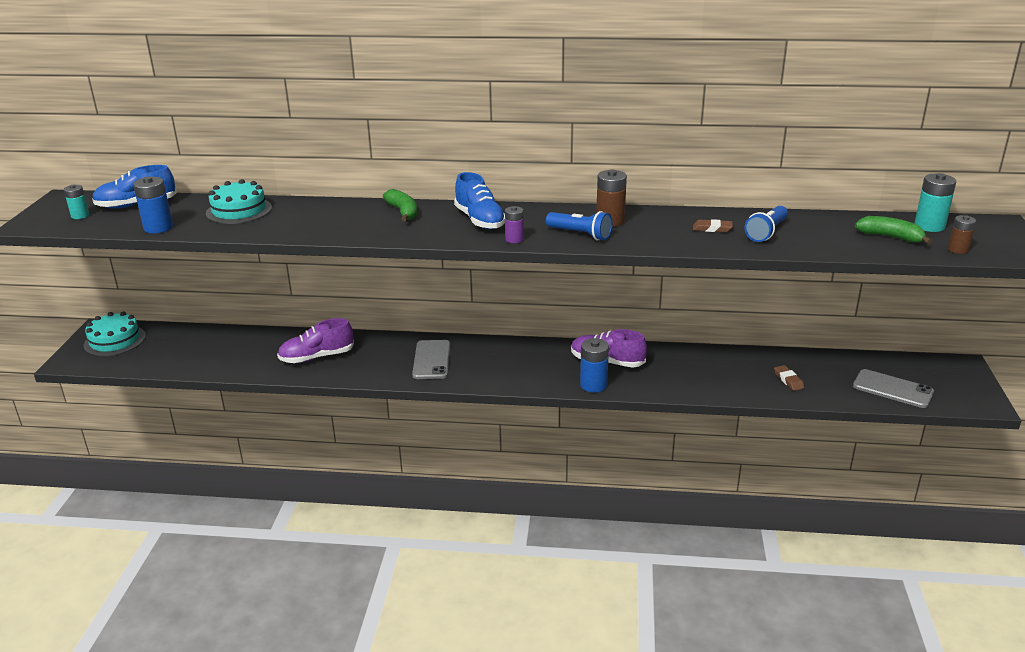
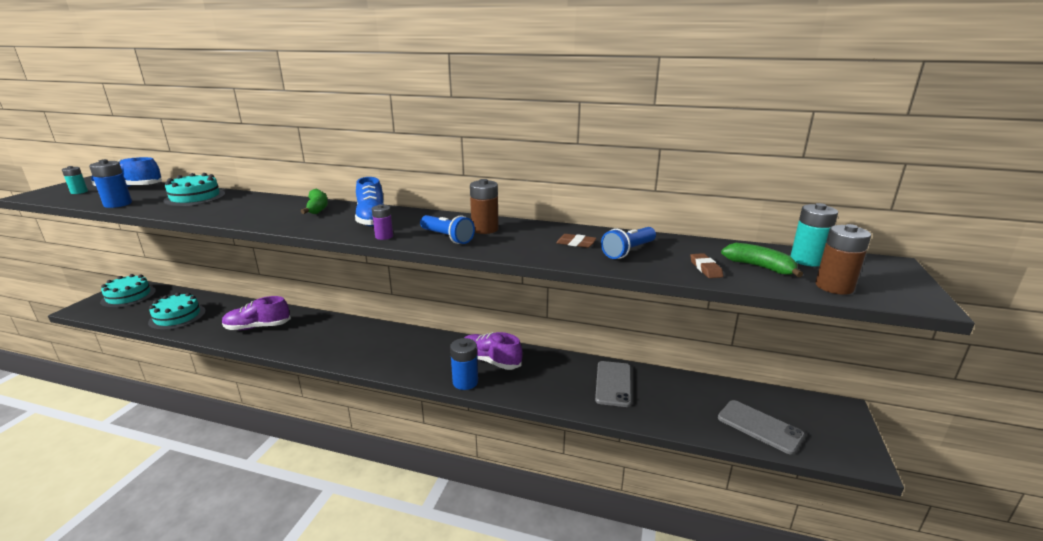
camera: 10 degrees right, 5 degrees down
grey phone [412,340,450,379] -> grey phone moved to [595,361,632,407]
brown eraser [774,365,804,391] -> brown eraser moved to [690,253,723,278]
brown battery [948,215,976,254] -> brown battery [816,224,871,295], size x1.59
none -> turquoise cake [148,293,206,330]

